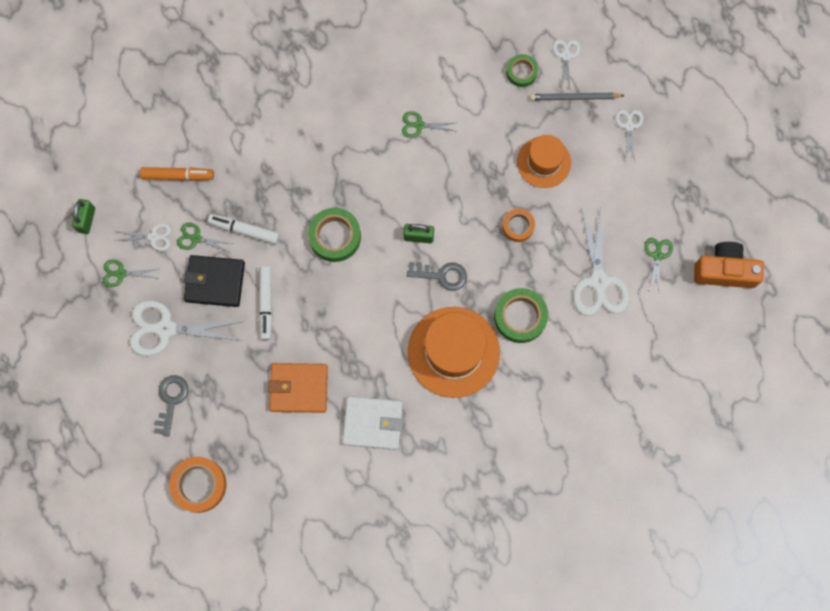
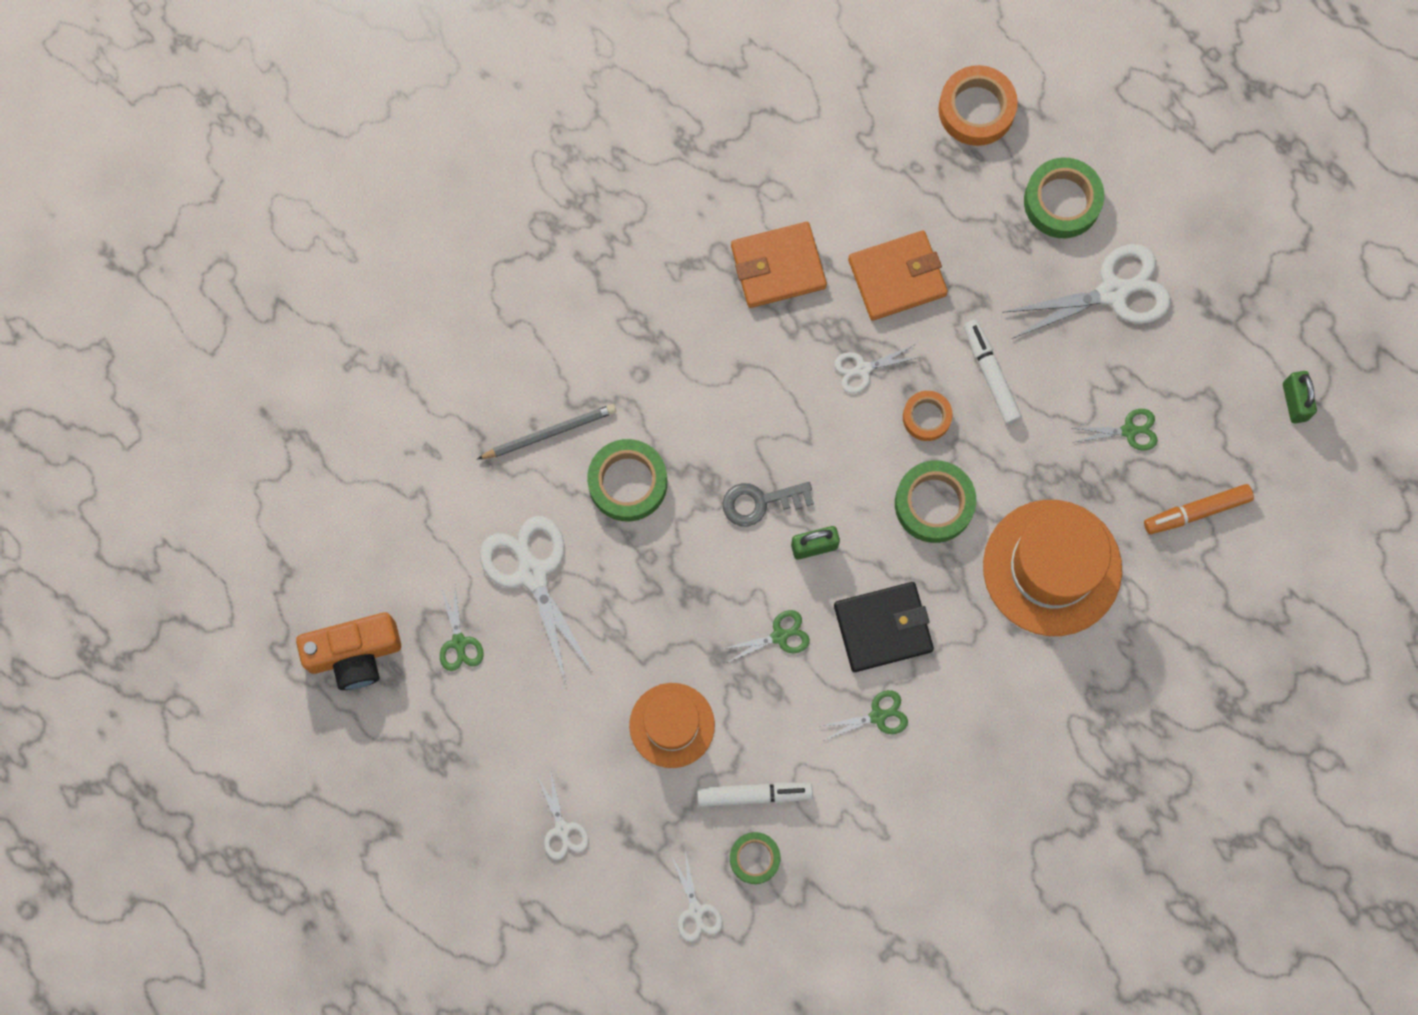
camera: 160 degrees right, 0 degrees up
green scissors [103,260,159,287] -> green scissors moved to [723,610,810,663]
white scissors [115,223,171,251] -> white scissors moved to [834,344,920,393]
grey key [154,375,189,437] -> green tape [1024,158,1104,238]
black wallet [184,255,245,307] -> black wallet moved to [834,582,934,672]
white marker [208,214,280,244] -> white marker moved to [697,782,813,807]
white wallet [342,396,403,450] -> orange wallet [731,222,827,308]
orange hat [408,307,500,398] -> orange hat moved to [983,500,1122,636]
orange tape [502,209,535,242] -> orange tape moved to [903,391,953,441]
grey pencil [530,93,625,100] -> grey pencil moved to [477,404,616,459]

